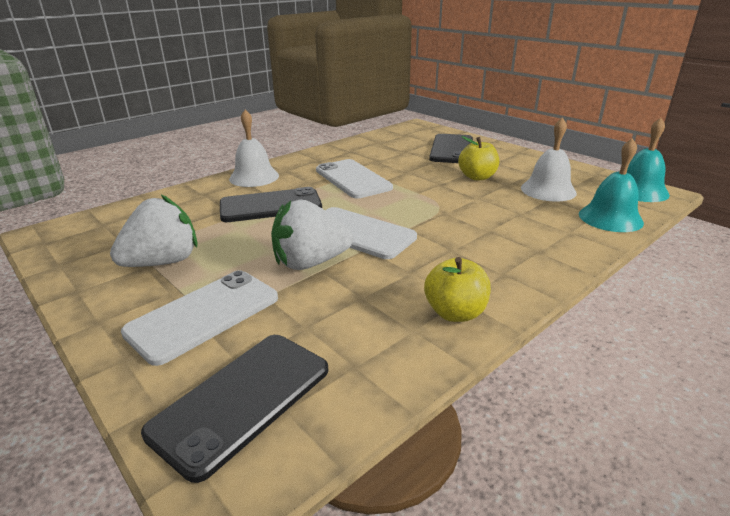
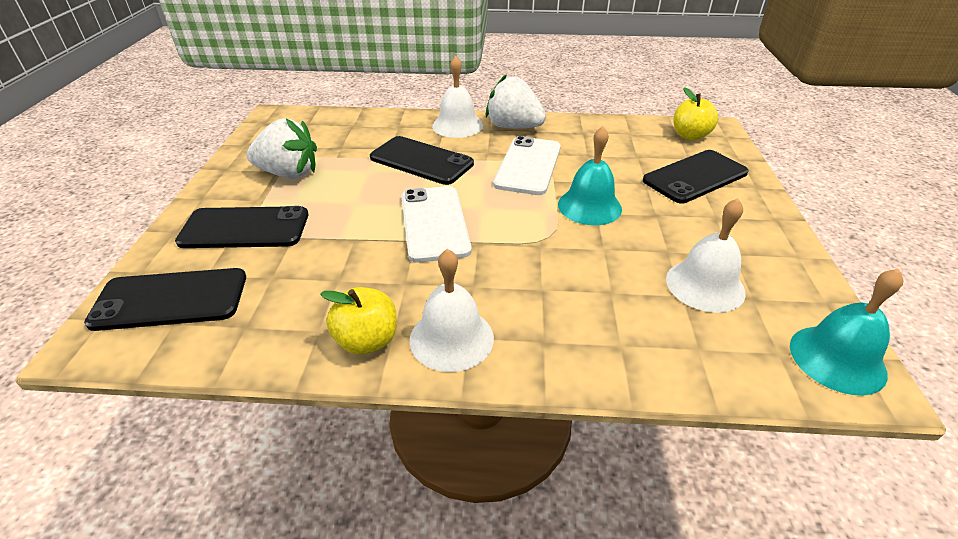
camera: 45 degrees right, 10 degrees up
white phone [121,270,278,366] -> black phone [175,206,308,248]
white strawberry [271,200,353,270] -> white strawberry moved to [486,74,546,129]
yellow apple [458,136,499,181] -> yellow apple moved to [674,87,718,140]
turquoise bell [579,138,644,232] -> turquoise bell moved to [558,126,622,225]
none -> white bell [410,249,494,372]

